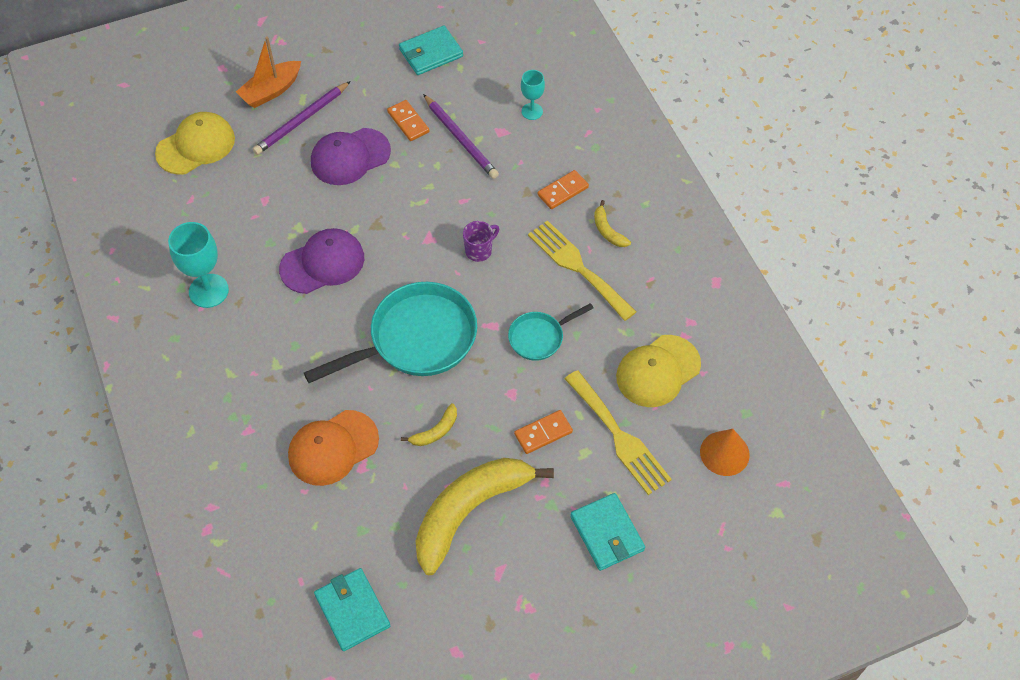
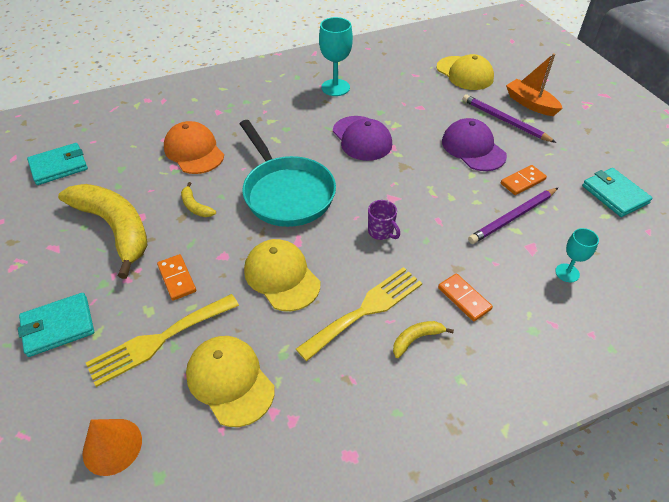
camera: 90 degrees right, 10 degrees down
turquoise pan [508,303,594,361] -> yellow cap [244,239,320,311]

